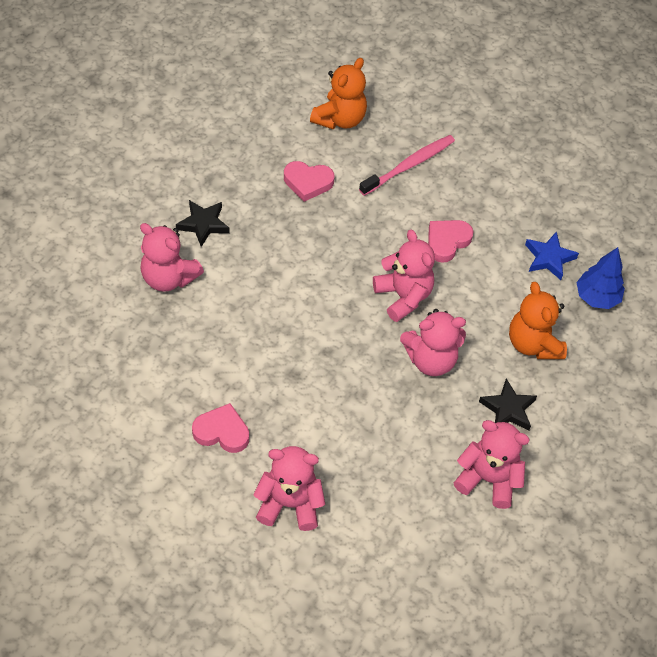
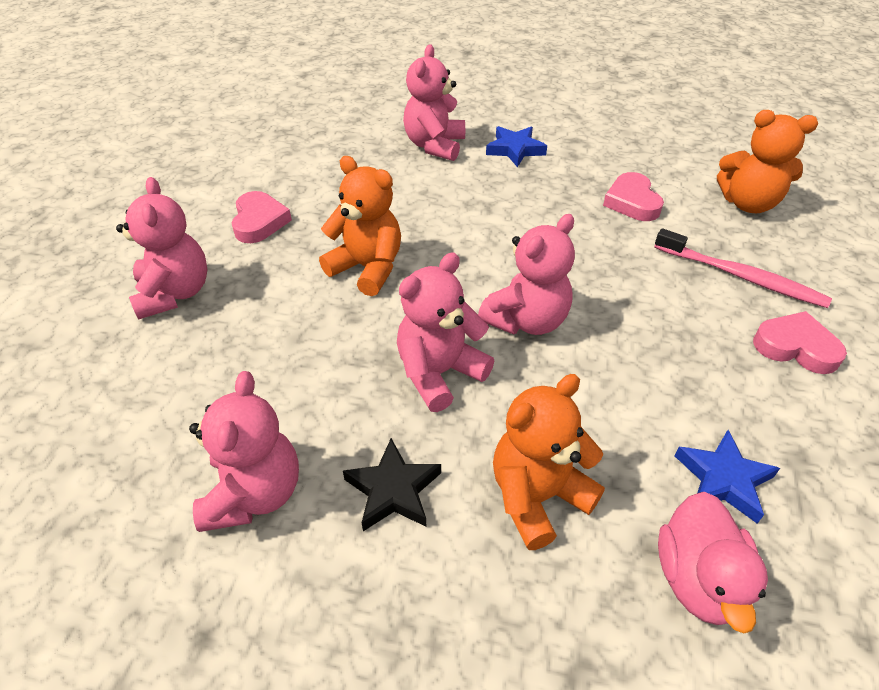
camera: 75 degrees right, 10 degrees down
black star [176,200,230,247] -> blue star [486,126,547,167]
pink teddy bear [400,309,466,376] -> pink teddy bear turned 75 degrees clockwise [397,253,494,412]
pink heart [428,220,473,263] -> pink heart moved to [753,311,847,374]
blue tree [577,247,625,309] -> pink duck [658,492,768,634]
none -> orange teddy bear [319,156,401,296]

